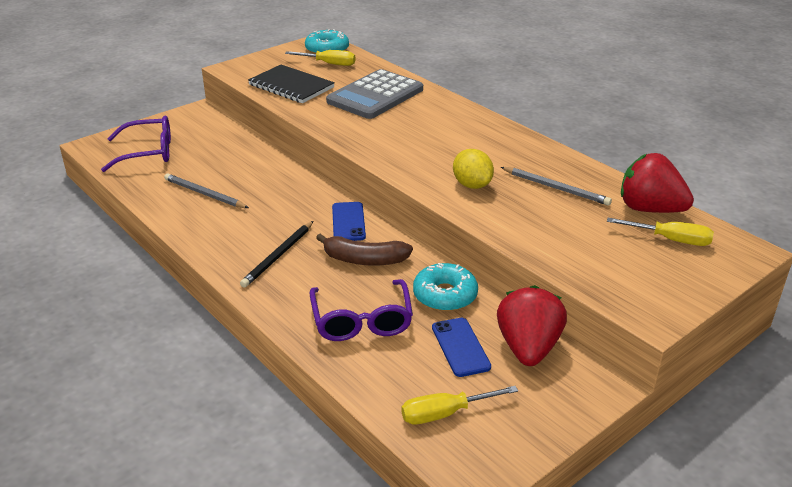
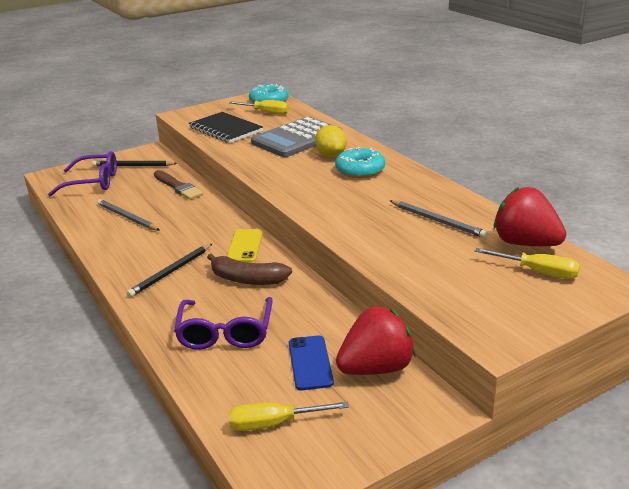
camera: 10 degrees right, 5 degrees down
blue phone [332,202,366,241] -> yellow phone [227,229,263,263]
turquoise donut [413,263,478,311] -> turquoise donut moved to [335,147,385,178]
yellow lemon [453,149,494,189] -> yellow lemon moved to [315,125,347,157]
red strawberry [497,285,567,366] -> red strawberry turned 45 degrees clockwise [336,306,416,375]
none -> black pencil [92,161,178,167]
none -> brown brush [154,170,203,200]

